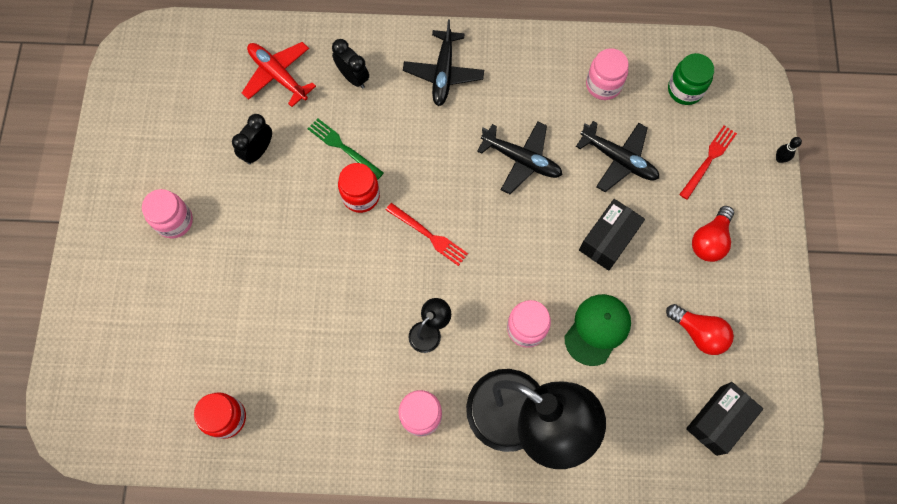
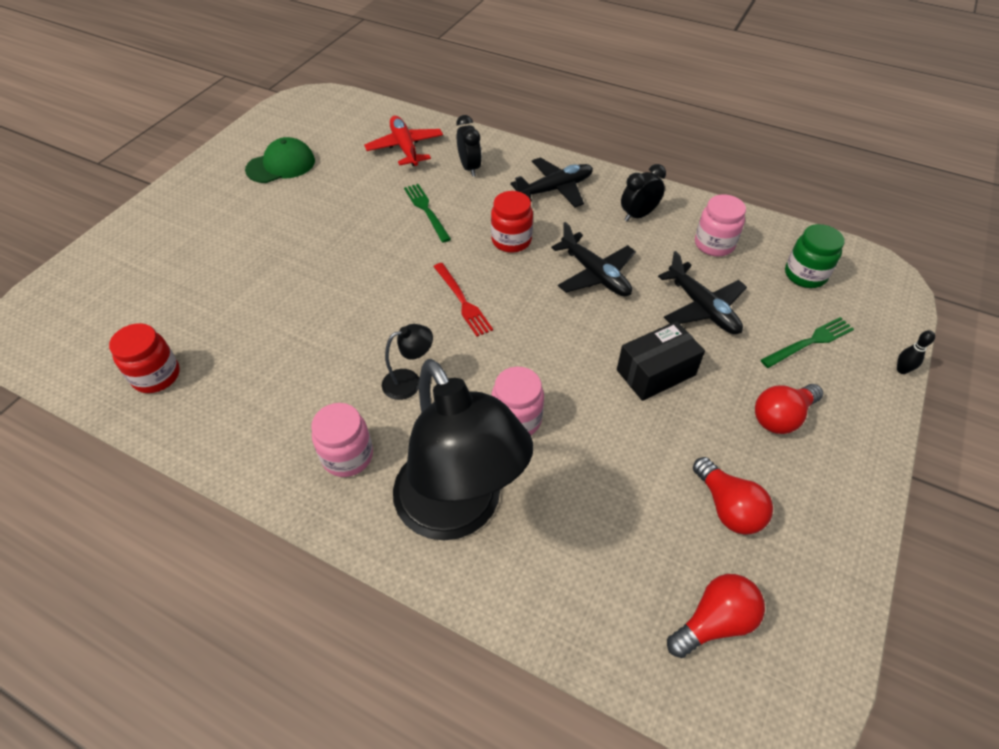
camera: 25 degrees right, 20 degrees down
pink jar [142,189,193,239] -> none
black clock [232,114,272,164] -> black clock moved to [621,164,666,221]
red jar [338,163,380,213] -> red jar moved to [491,191,533,253]
black plane [403,19,484,106] -> black plane turned 150 degrees counterclockwise [510,157,593,207]
green cap [564,294,631,366] -> green cap moved to [245,137,315,183]
red fork [679,126,737,200] -> green fork [761,317,854,368]
black box [686,382,763,456] -> red light bulb [667,574,765,658]

